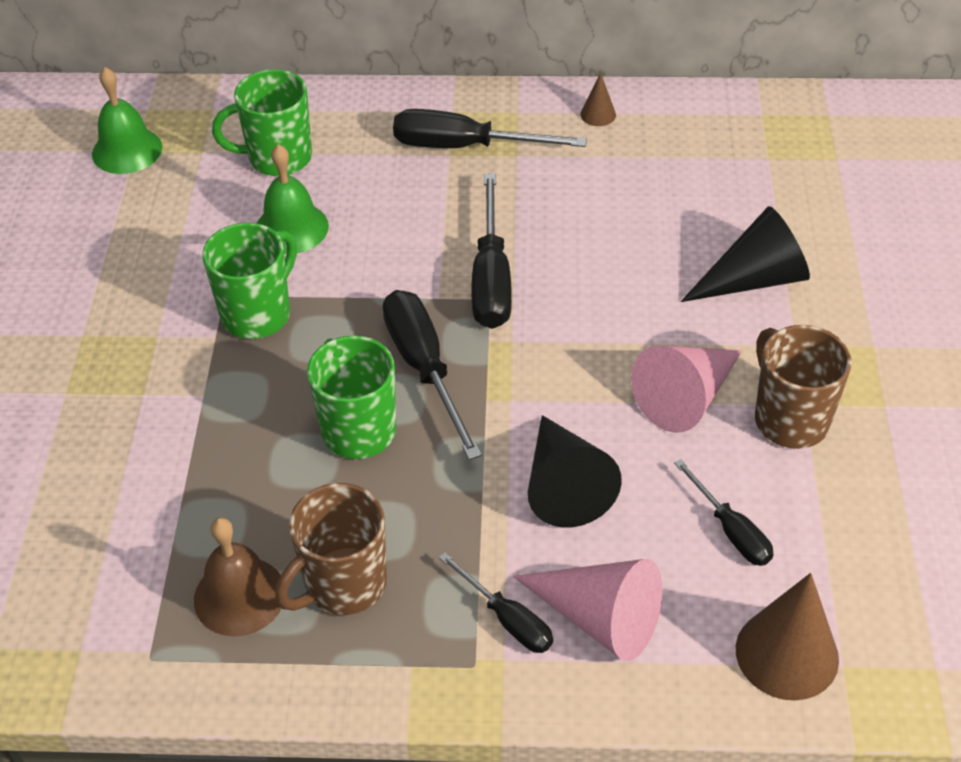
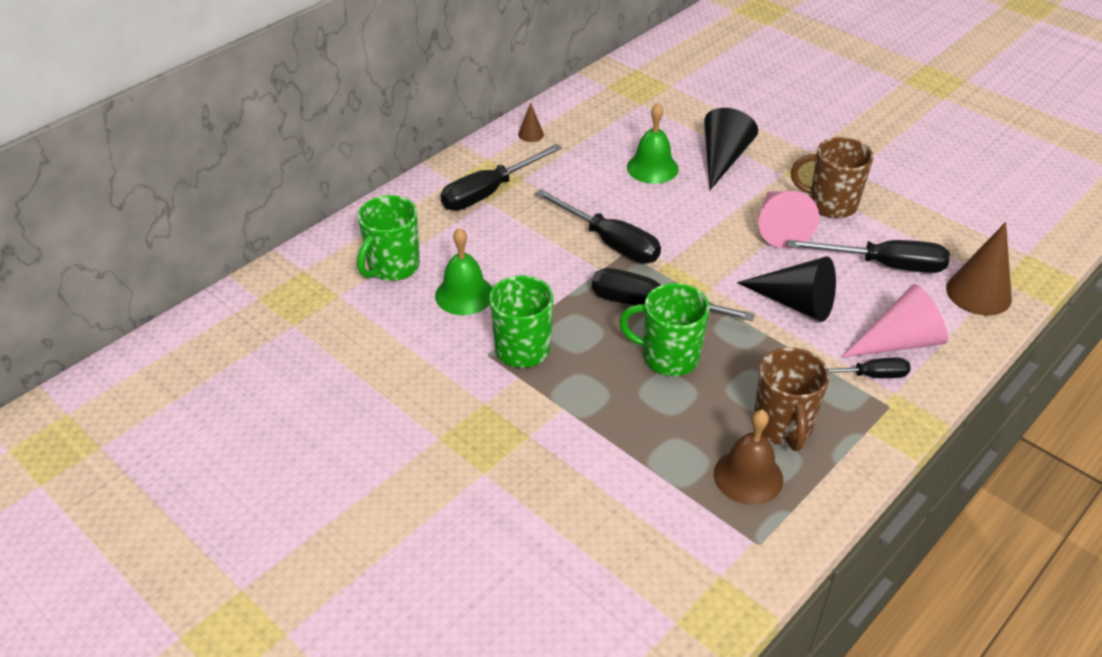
camera: 50 degrees left, 5 degrees down
green bell [92,67,162,174] -> green bell moved to [627,103,678,184]
black screwdriver [674,459,773,566] -> black screwdriver [787,240,950,273], size x1.70

